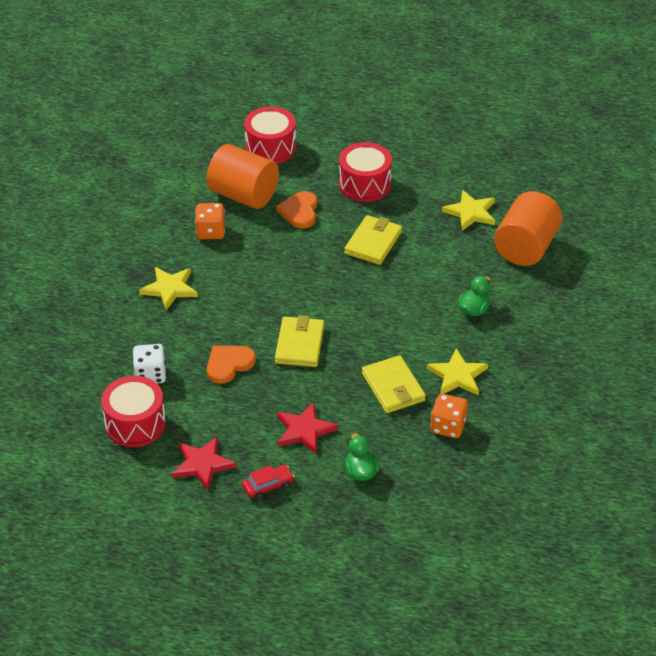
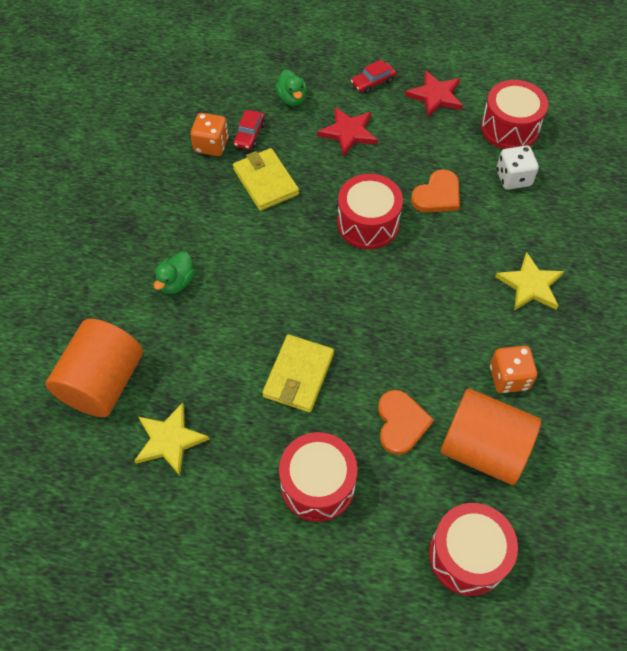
camera: 175 degrees right, 15 degrees up
yellow wallet [275,315,324,367] -> red drum [337,174,403,249]
yellow star [427,348,488,395] -> none
none -> red car [233,110,265,150]

